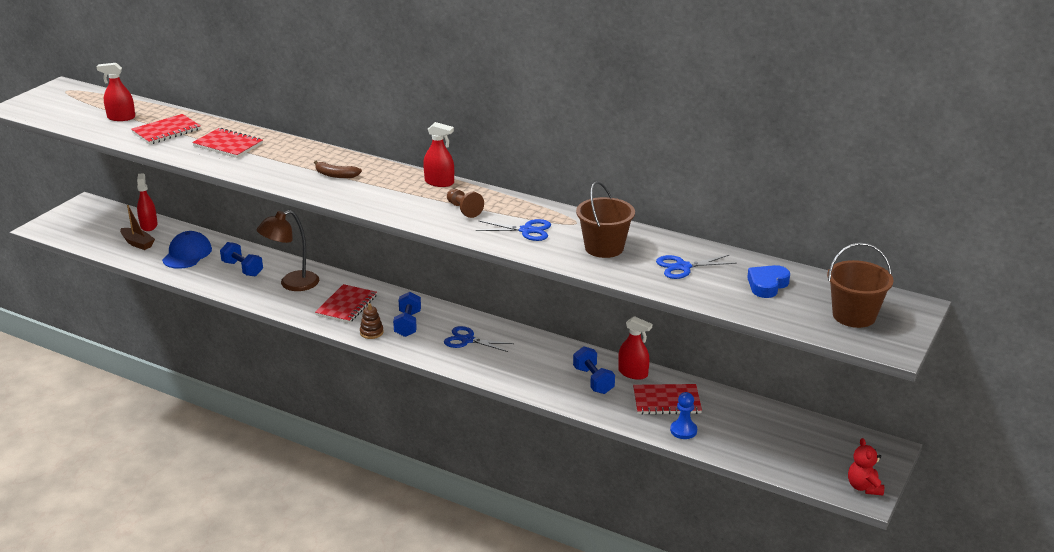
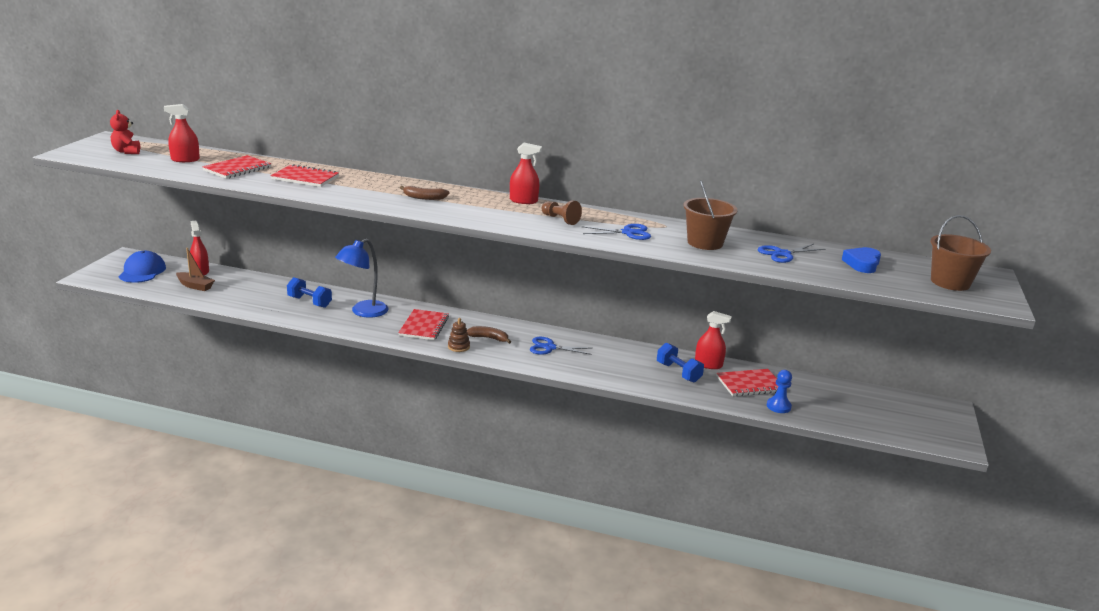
camera: 15 degrees left, 5 degrees down
blue cap [162,231,212,269] -> blue cap moved to [119,251,166,283]
brown lamp [257,210,319,291] -> blue lamp [335,239,389,318]
blue dumbbell [393,292,421,337] -> brown banana [467,326,511,344]
red teddy bear [848,438,884,495] -> red teddy bear moved to [110,110,140,154]

